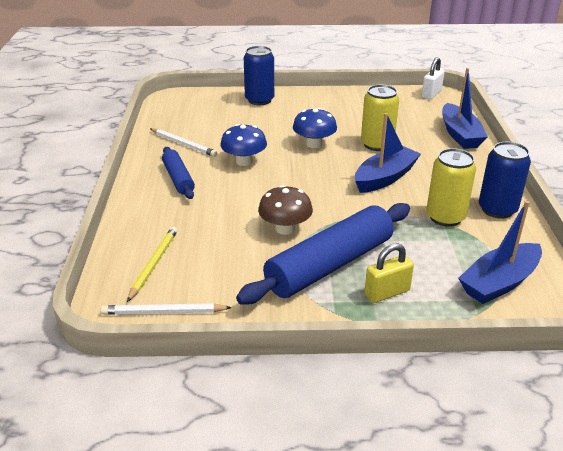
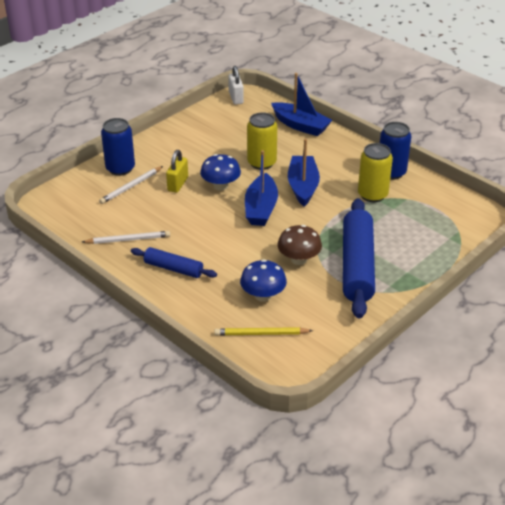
camera: 45 degrees left, 5 degrees up
white pencil [101,303,232,315] -> white pencil moved to [99,166,163,204]
yellow pencil [127,227,178,302] -> yellow pencil turned 60 degrees counterclockwise [214,327,313,335]
blue mushroom [220,124,267,166] -> blue mushroom moved to [240,259,287,302]
yellow padlock [365,243,414,303] -> yellow padlock moved to [166,150,188,193]
blue boat [458,201,542,304] -> blue boat moved to [245,150,278,226]

